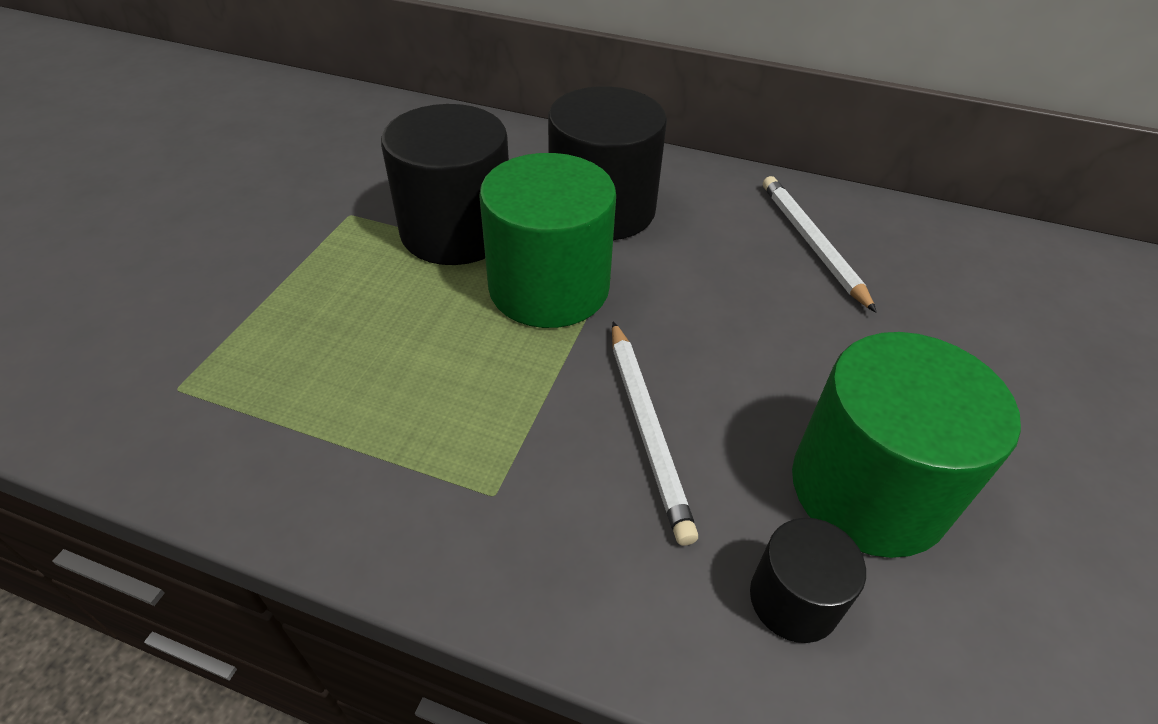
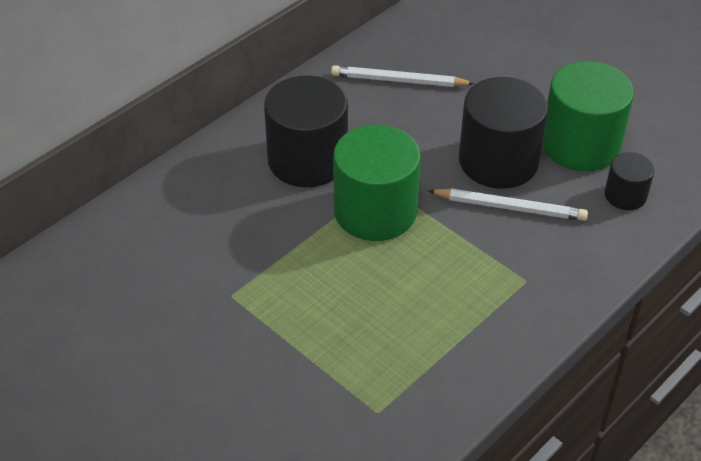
camera: 65 degrees left, 0 degrees up
black cylinder [381,104,509,265] -> black cylinder moved to [459,77,549,189]

